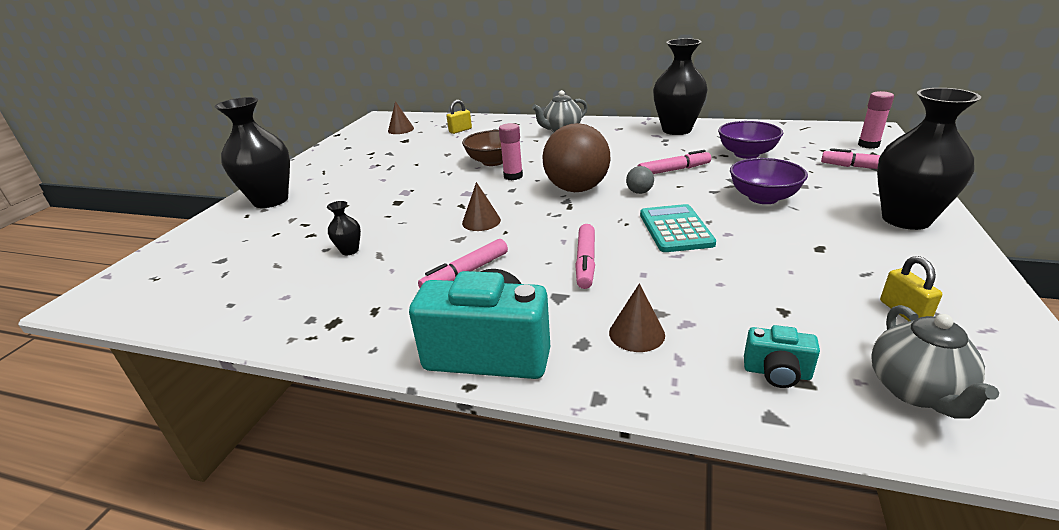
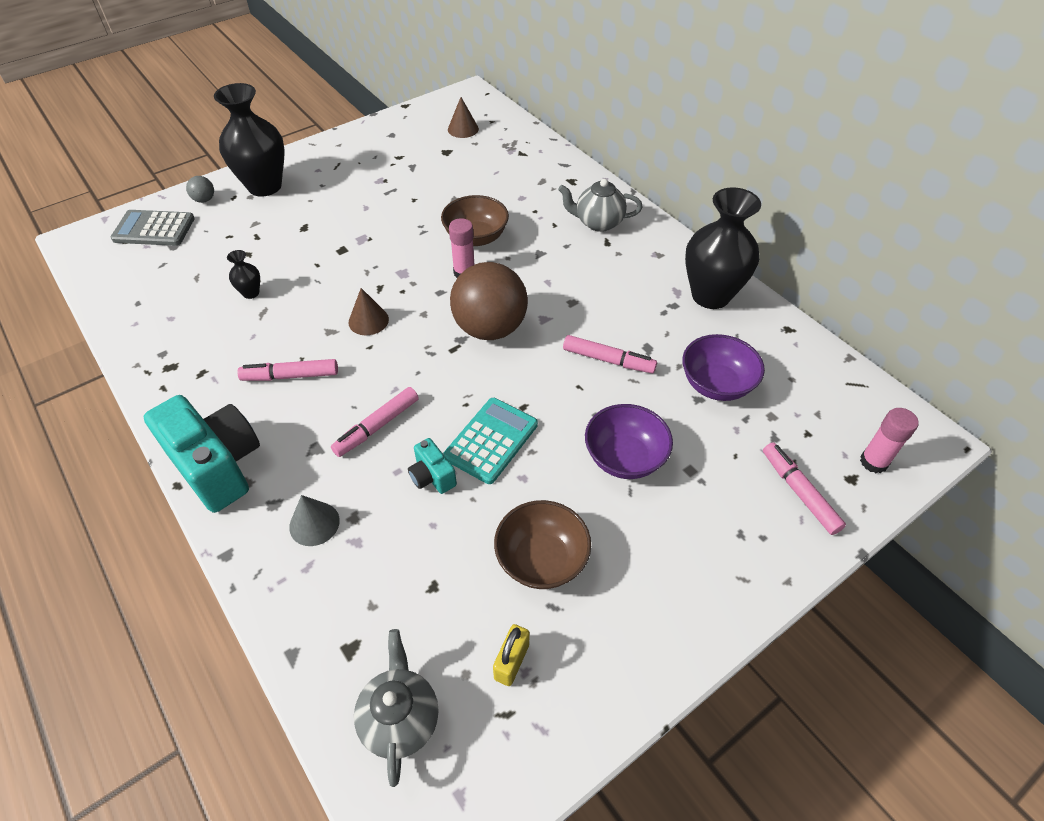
camera: 35 degrees right, 20 degrees up
yellow padlock [447,100,472,134] -> none
brown cone [609,283,665,352] -> grey cone [289,495,340,546]
grey ball [626,166,654,194] -> grey ball moved to [186,176,214,203]
turquoise camera [744,325,820,388] -> turquoise camera moved to [408,438,457,494]
grey teapot [871,305,999,419] -> grey teapot turned 135 degrees clockwise [354,629,439,787]
black vase [877,88,981,230] -> none
none -> grey calculator [111,210,195,246]
none -> brown bowl [494,500,591,589]

